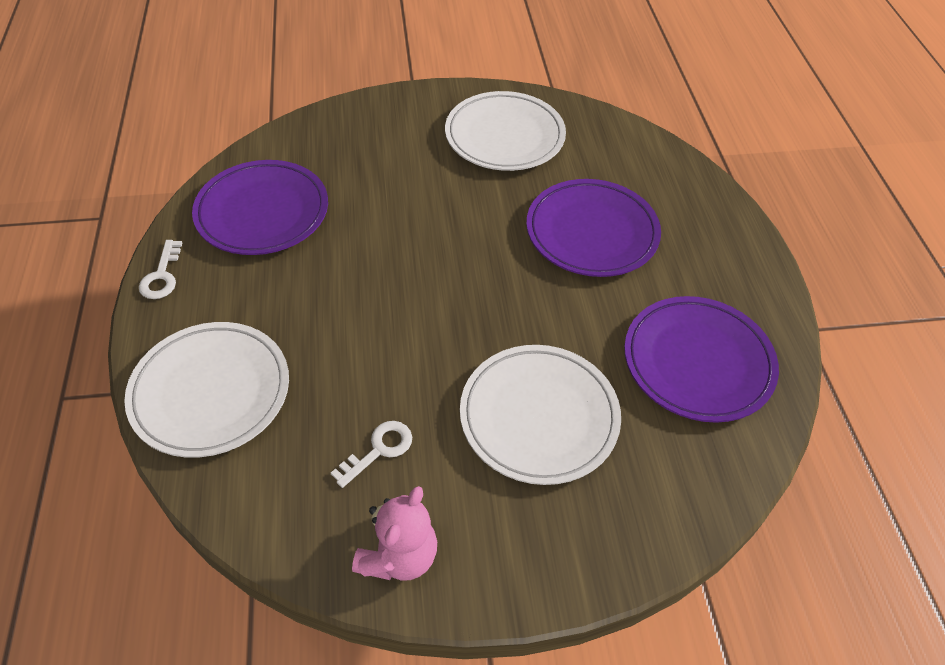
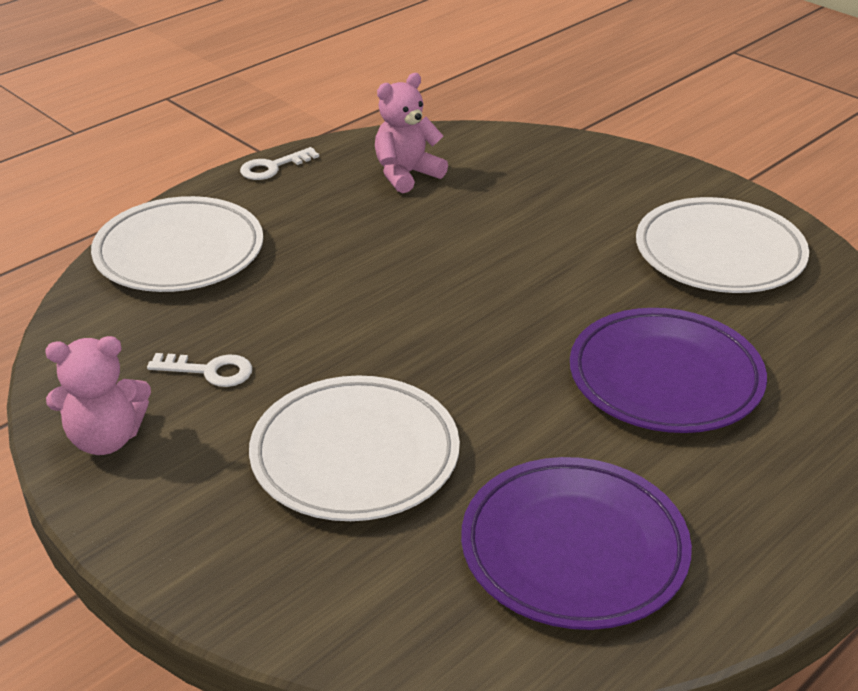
camera: 55 degrees right, 15 degrees down
purple plate [192,160,328,255] -> pink teddy bear [375,73,448,193]

